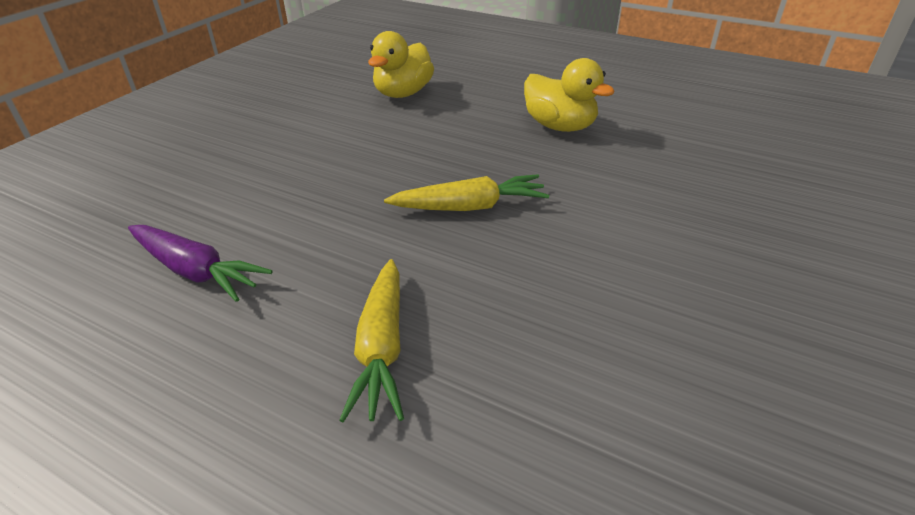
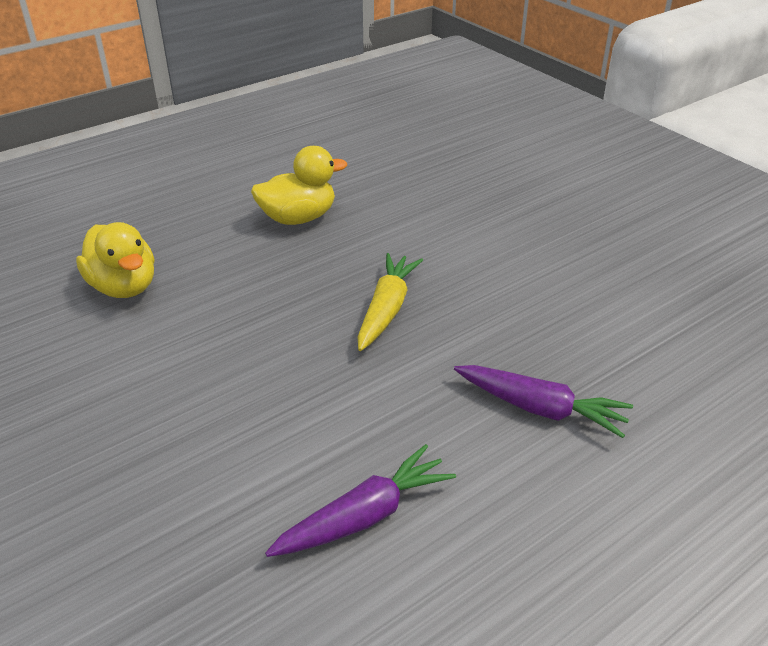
camera: 65 degrees left, 0 degrees up
yellow carrot [339,259,404,422] -> purple carrot [454,365,633,438]

